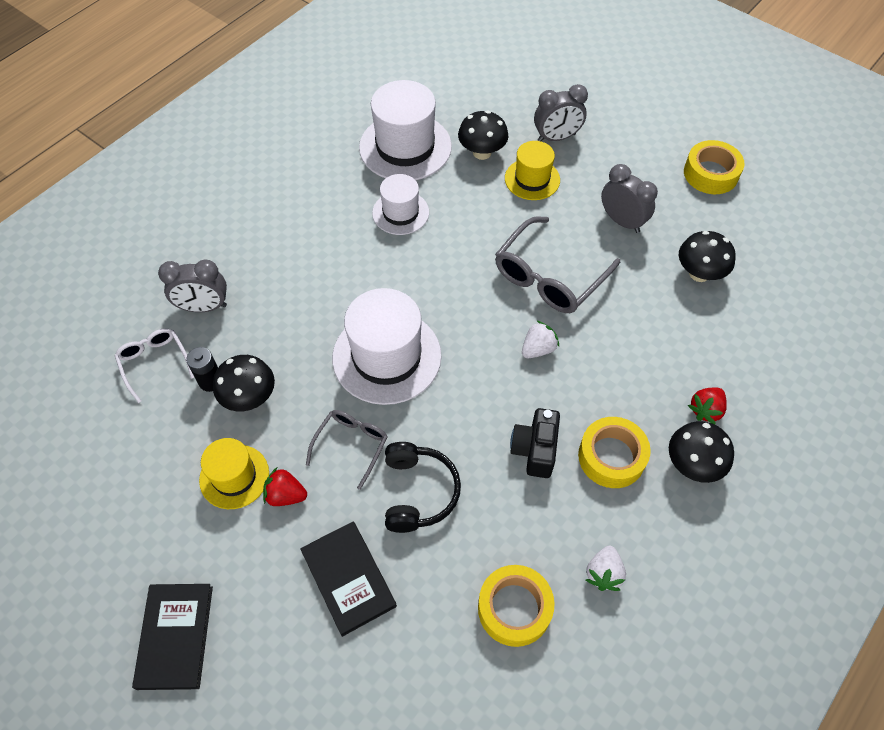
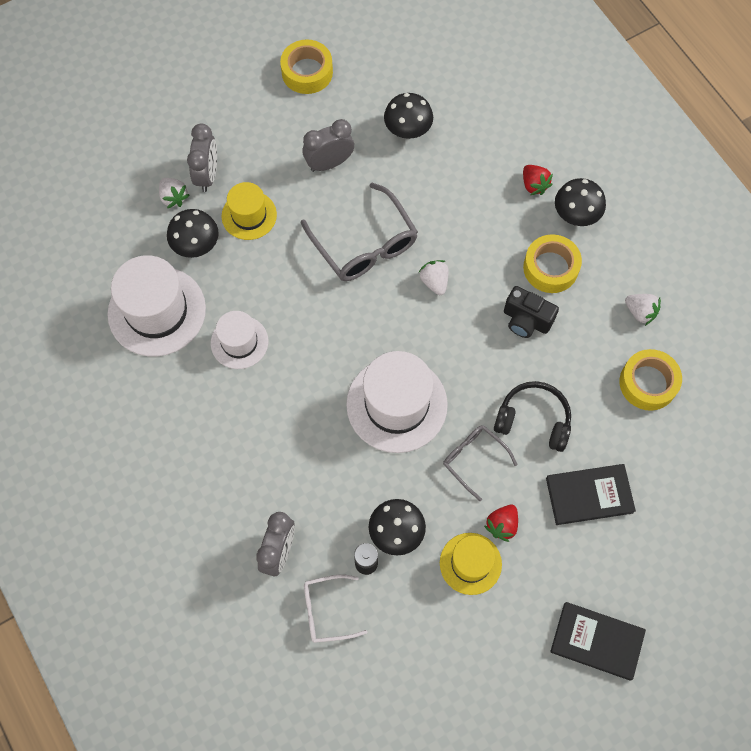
camera: 70 degrees left, 10 degrees up
none -> white strawberry [159,178,190,208]

